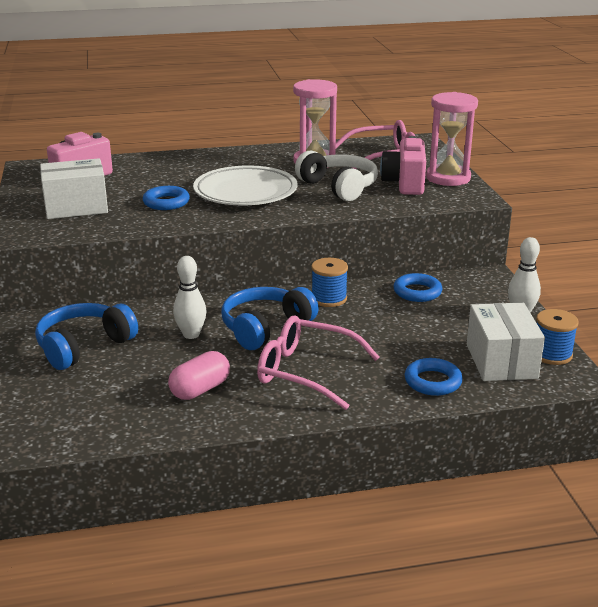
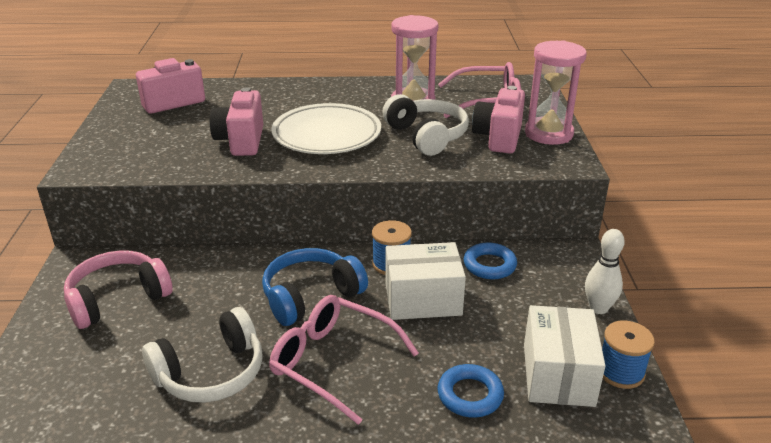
camera: 10 degrees right, 5 degrees up
blue headphones [35,303,138,370] -> pink headphones [64,250,173,329]
white box [40,158,108,219] -> white box moved to [386,242,466,320]
blue ring [143,186,190,210] -> pink camera [210,87,263,156]
pink capsule [168,351,230,400] -> white headphones [142,307,263,403]
white bowling pin [173,256,207,339] -> none

